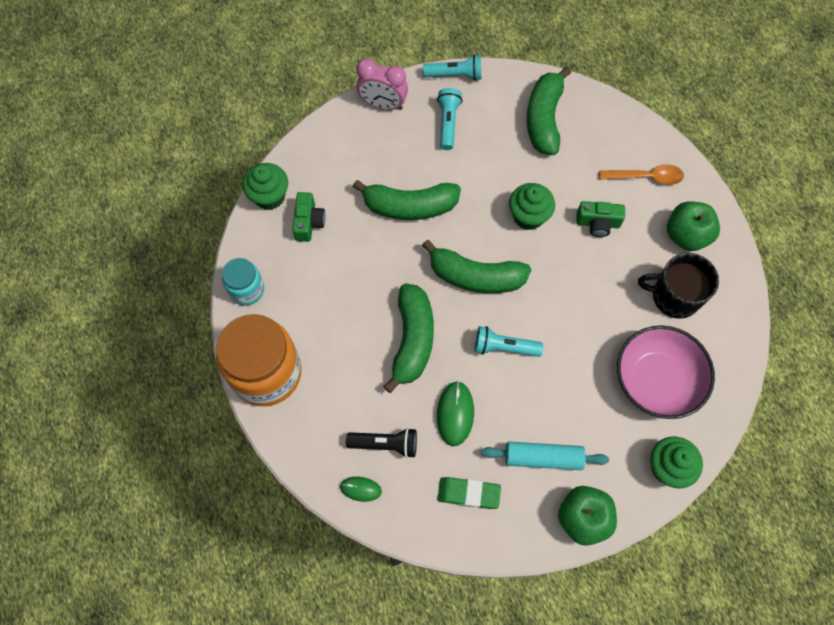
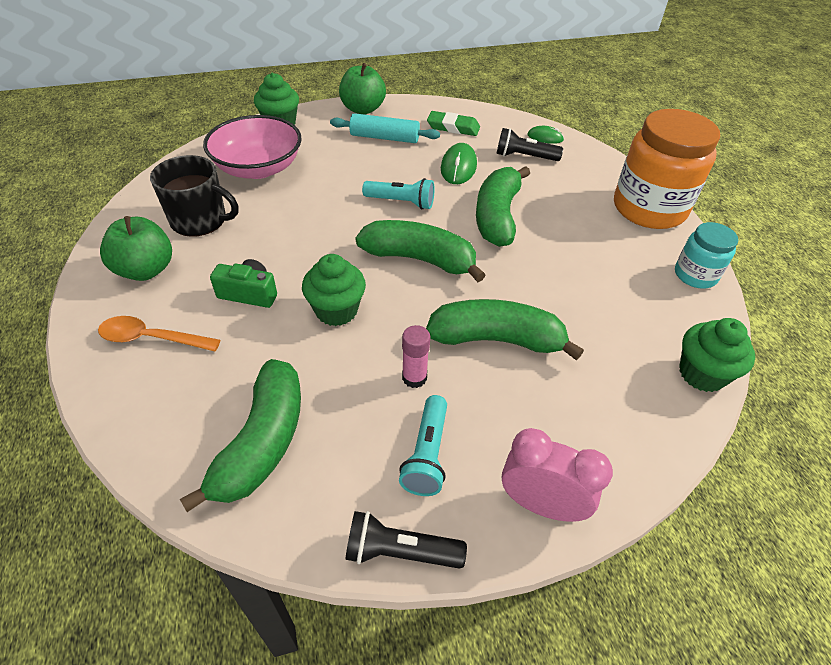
camera: 175 degrees left, 20 degrees down
green camera [292,192,325,242] -> none
turquoise flashlight [423,55,481,81] -> black flashlight [345,511,467,569]
none -> pink glue stick [402,325,430,388]

